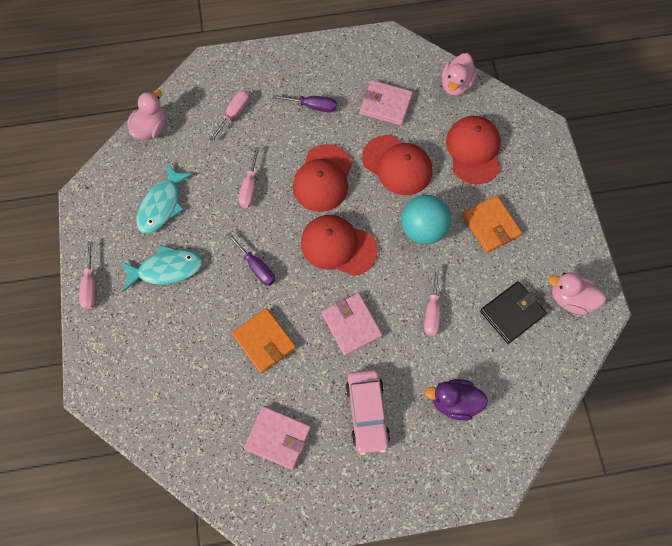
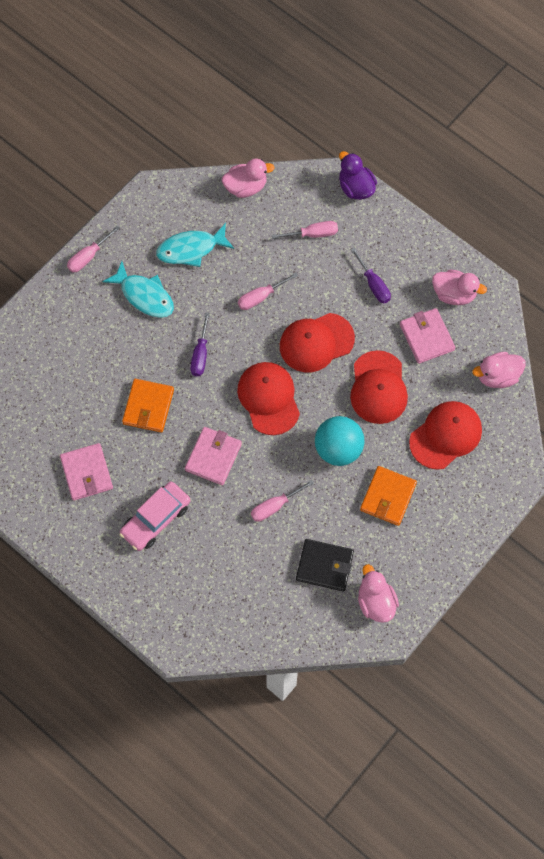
camera: 50 degrees right, 0 degrees up
purple duck [425,379,488,420] -> purple duck moved to [339,151,377,200]
none -> pink duck [432,269,487,305]

